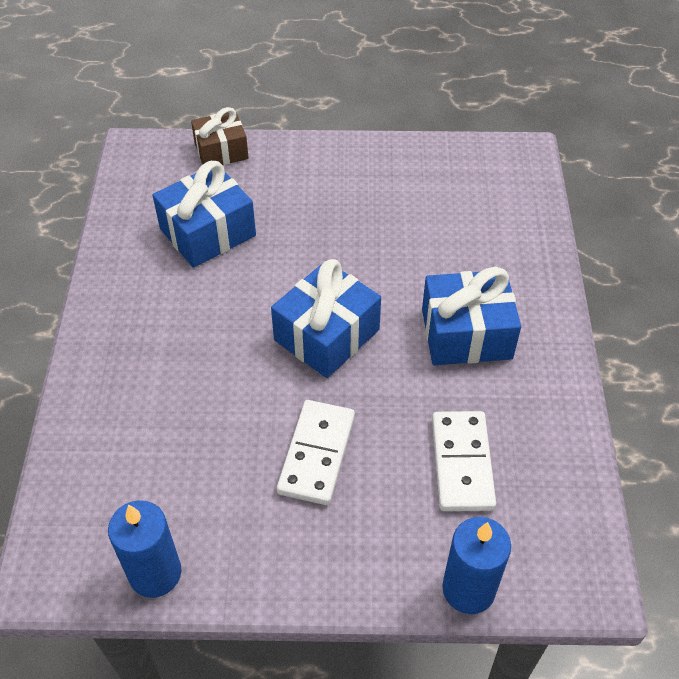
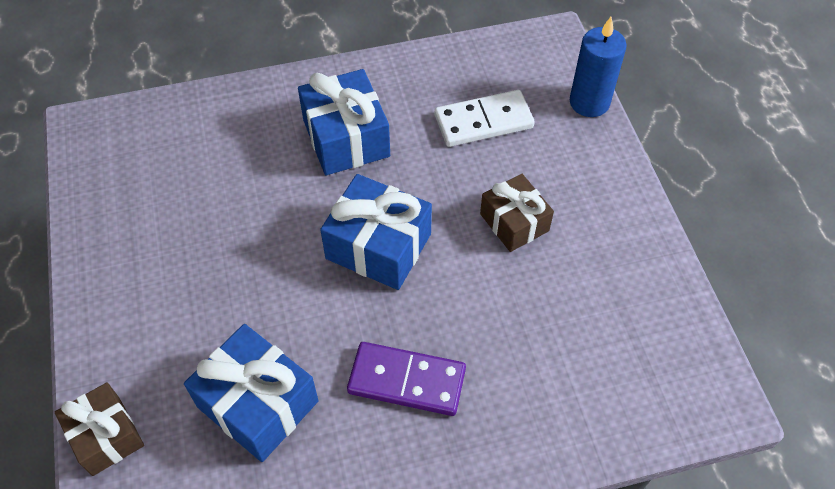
camera: 105 degrees left, 5 degrees up
blue candle [108,500,181,598] -> none
white domino [277,400,355,505] -> brown gift [480,174,554,252]
none -> purple domino [347,342,466,416]

